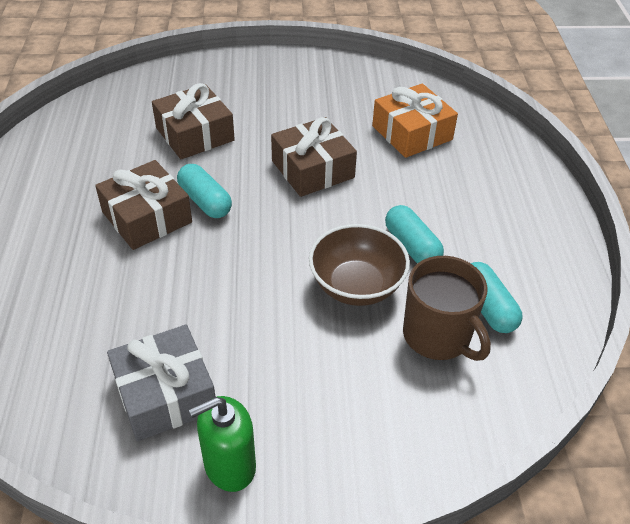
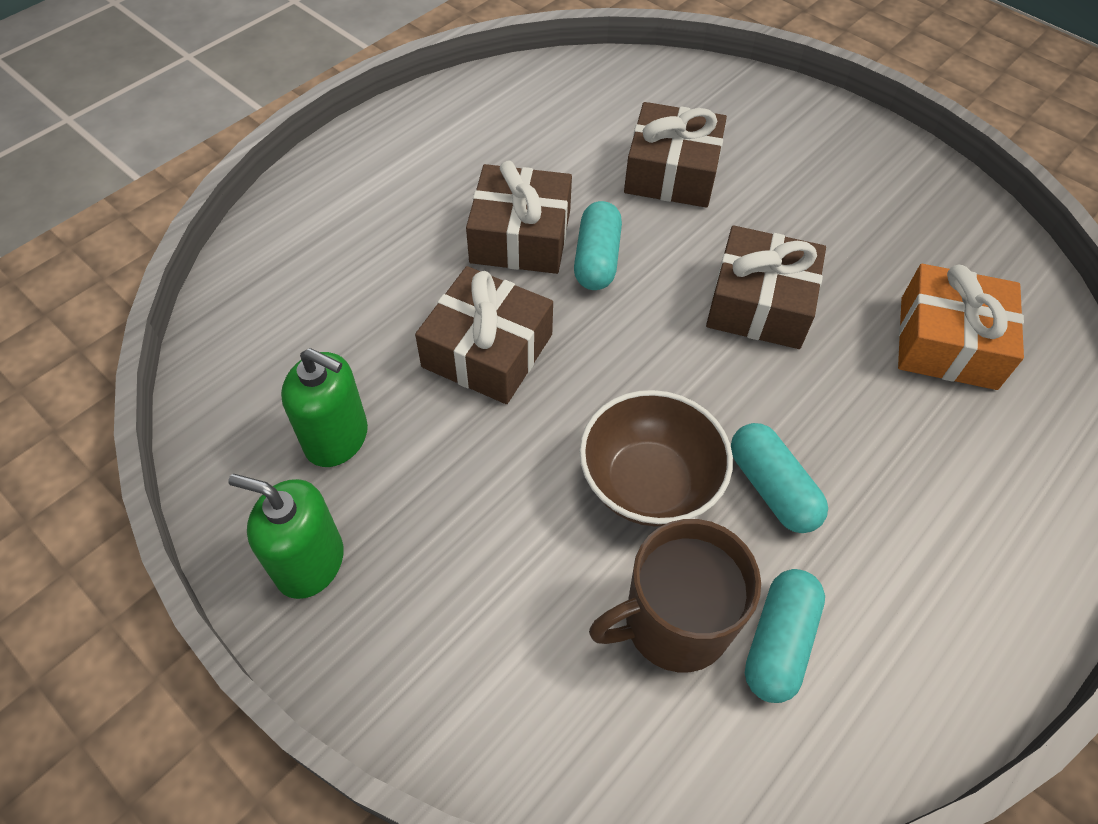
camera: 45 degrees right, 10 degrees up
grey gift [107,325,215,441] -> green soap dispenser [281,348,368,467]
turquoise capsule [385,205,444,264] -> turquoise capsule turned 45 degrees counterclockwise [731,423,828,533]
brown mug [403,256,491,361] -> brown mug turned 60 degrees clockwise [589,519,761,672]
none -> brown gift [415,266,553,404]

